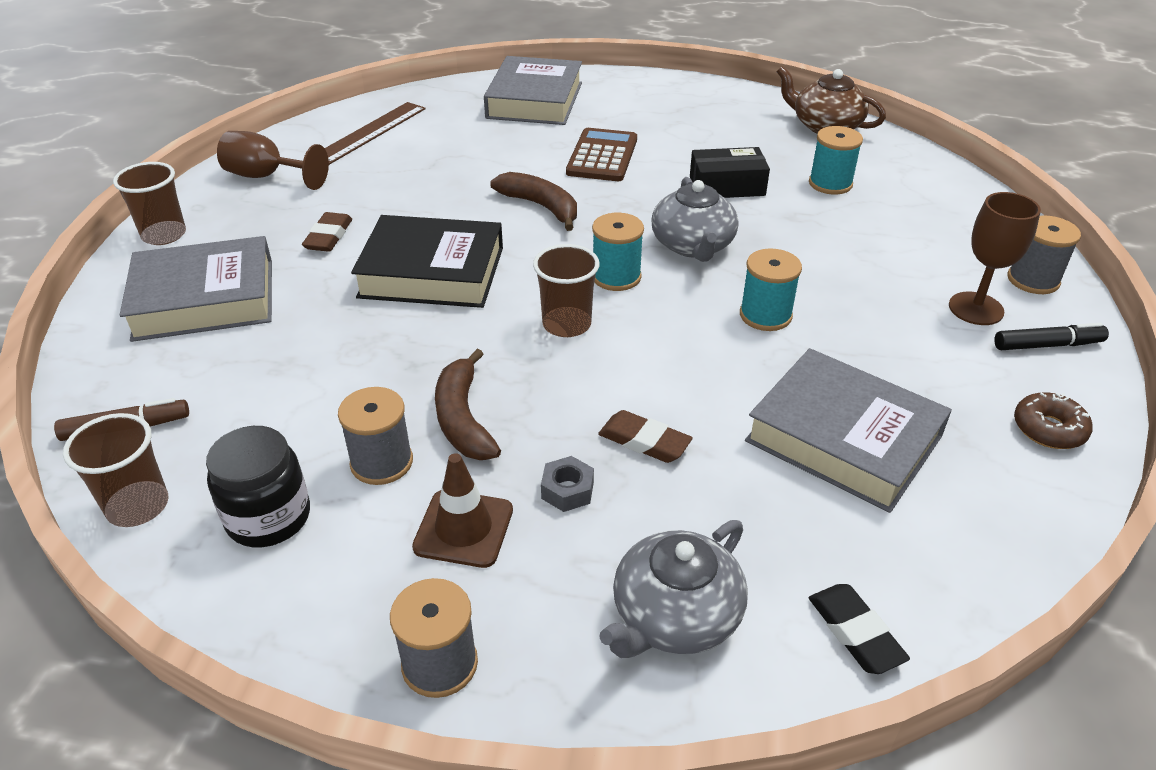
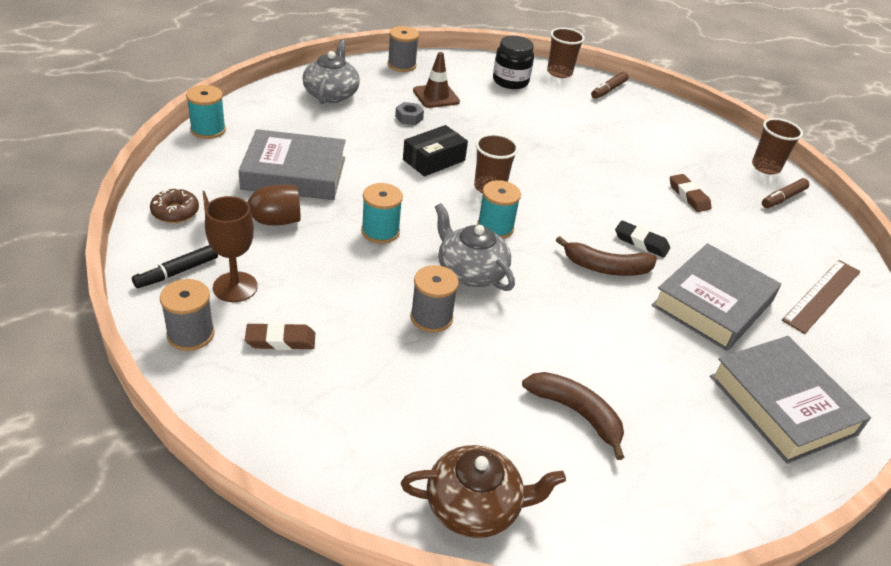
camera: 140 degrees right, 0 degrees up
grey book [120,236,272,342] -> grey book moved to [652,243,781,351]
brown goblet [217,131,329,190] -> brown goblet moved to [203,185,300,225]
brown ruler [325,102,426,165] -> brown ruler turned 45 degrees clockwise [782,260,861,334]
grey spool [338,387,413,485] -> grey spool moved to [410,265,459,333]
black book [351,215,503,308] -> none
brown banana [435,349,501,460] -> brown banana moved to [522,372,625,460]
brown calculator [566,128,637,181] -> none
brown eraser [598,410,693,463] -> brown eraser moved to [245,322,315,350]
black box [690,147,770,198] -> black box moved to [403,125,468,176]
turquoise spool [809,126,863,195] -> turquoise spool moved to [186,85,226,139]
black eraser [809,584,910,674] -> black eraser moved to [615,220,670,258]
none -> brown marker [762,178,809,208]

